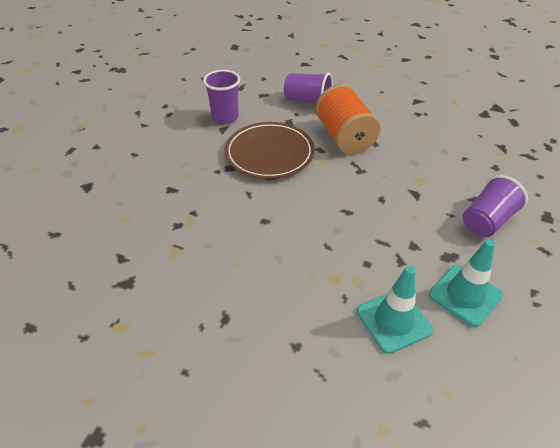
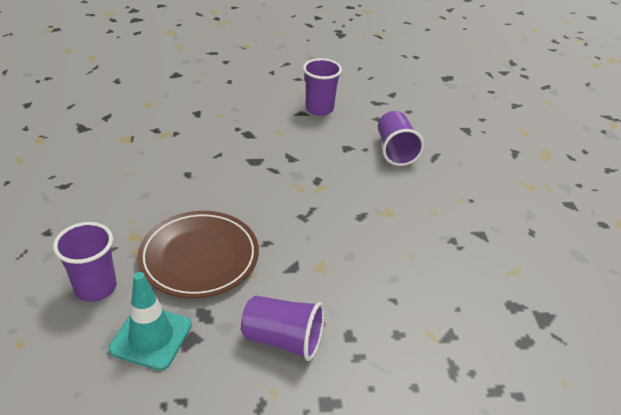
camera: 60 degrees right, 5 degrees down
brown plate [225,122,315,179] -> brown plate moved to [137,211,259,298]
orange spool [316,84,381,154] -> none
turquoise traffic cone [357,266,433,354] -> purple cup [53,222,117,302]

